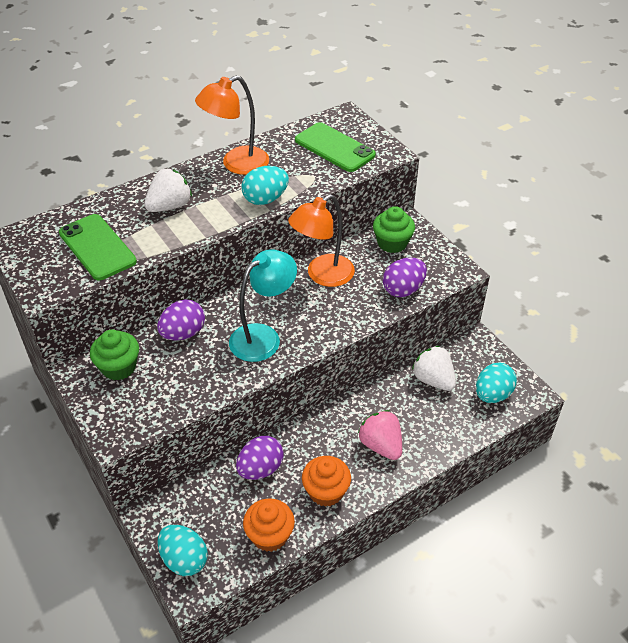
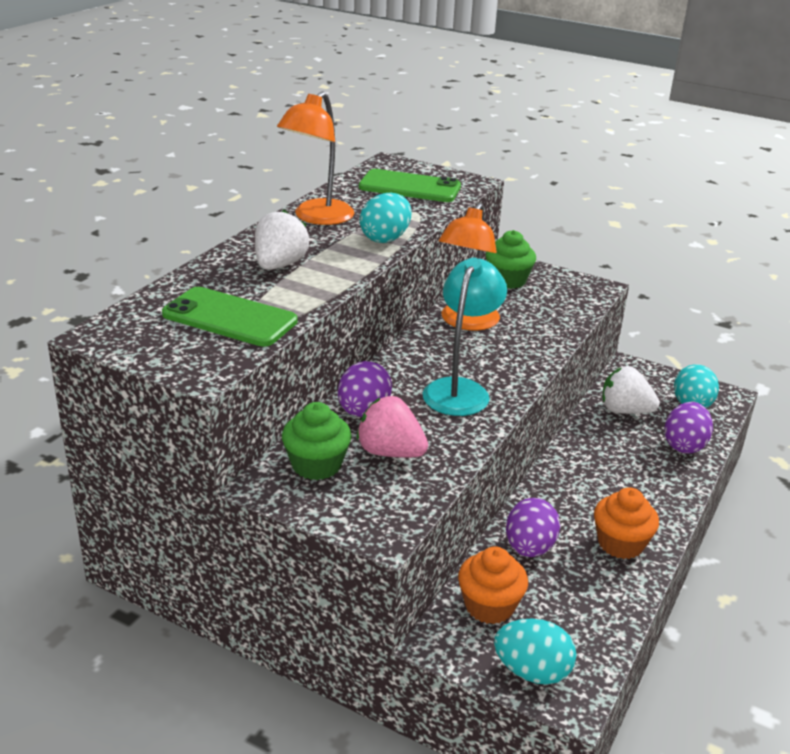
camera: 30 degrees left, 15 degrees down
orange cupcake [243,498,295,552] -> orange cupcake moved to [458,546,528,624]
pink strawberry [358,410,402,460] -> pink strawberry moved to [357,396,428,458]
purple egg [383,258,427,297] -> purple egg moved to [665,402,713,454]

